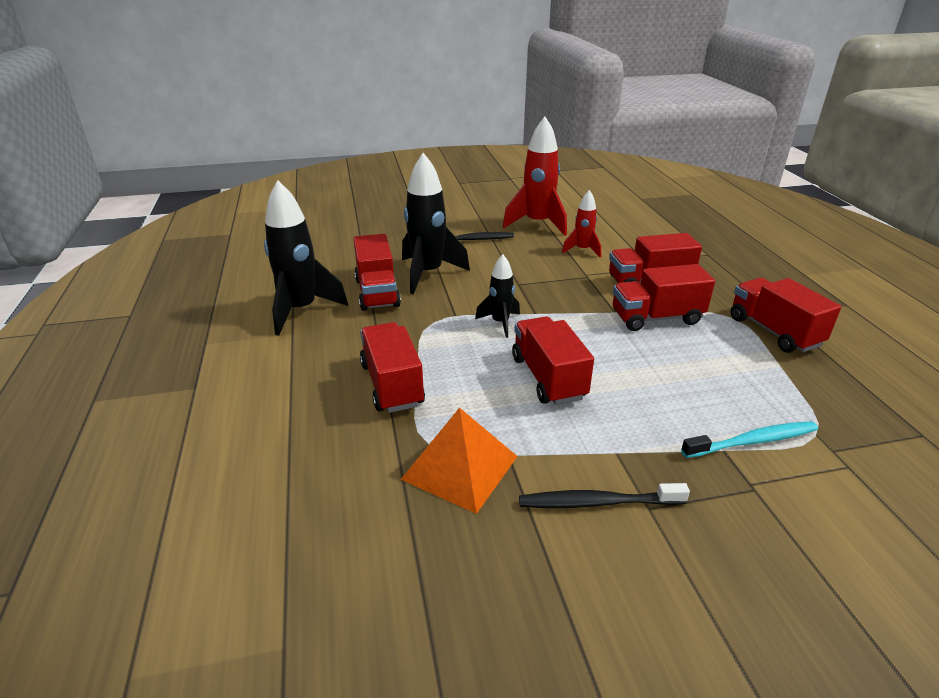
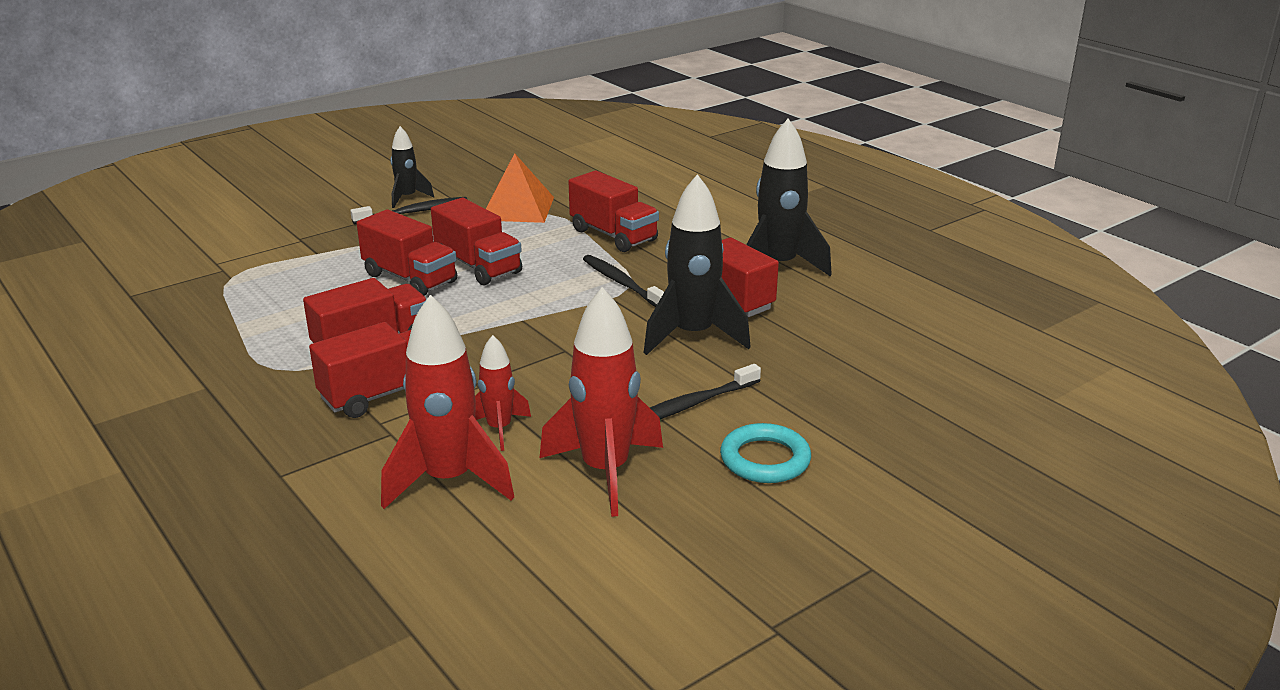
camera: 155 degrees right, 5 degrees down
black rocket [475,254,520,338] -> black rocket moved to [390,126,434,208]
turquoise toothbrush [681,421,818,458] -> none
red truck [731,278,841,353] -> red truck moved to [357,210,457,296]
none -> red rocket [381,295,514,509]
none -> black toothbrush [583,255,664,307]
none -> turquoise ring [720,423,811,483]

